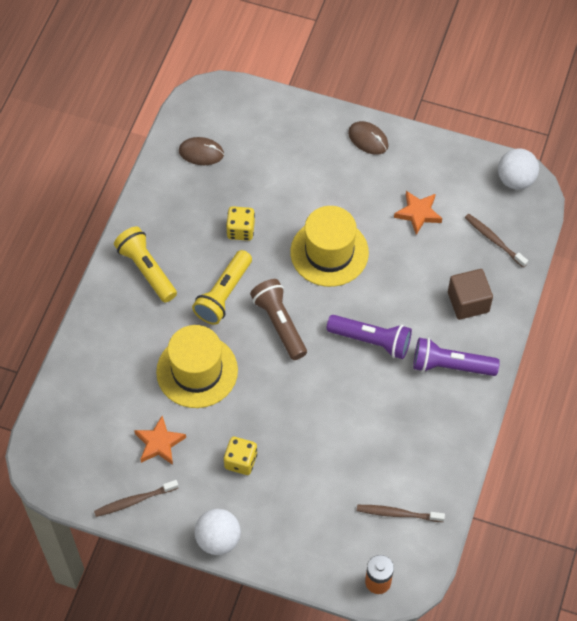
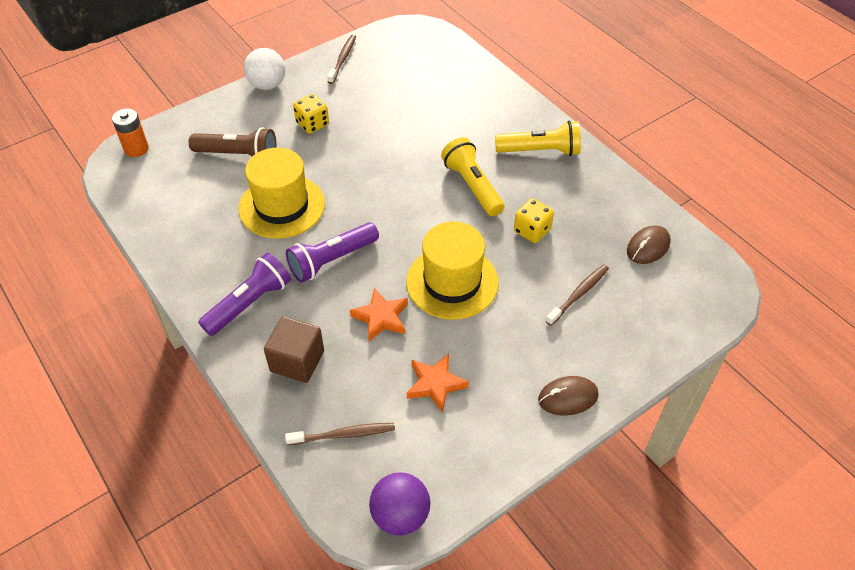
camera: 125 degrees right, 10 degrees down
orange star [134,416,186,465] -> orange star moved to [350,288,408,341]
yellow hat [156,325,238,408] -> yellow hat moved to [239,148,325,239]
brown flashlight [250,279,307,360] -> brown flashlight moved to [189,127,277,156]
brown toothbrush [357,505,445,522] -> brown toothbrush moved to [546,265,609,326]
white ball [498,148,539,190] -> purple ball [369,472,430,536]

